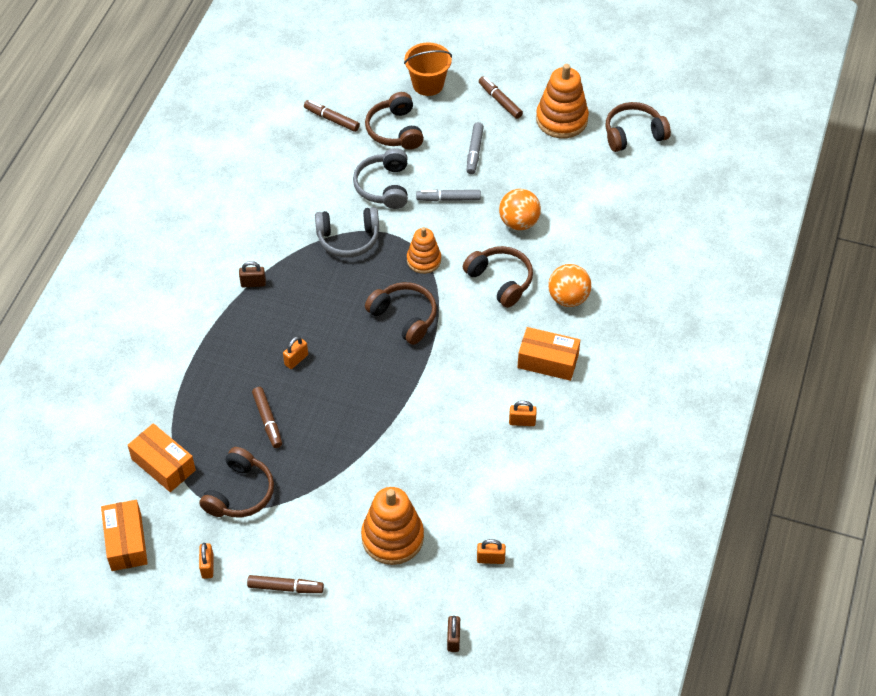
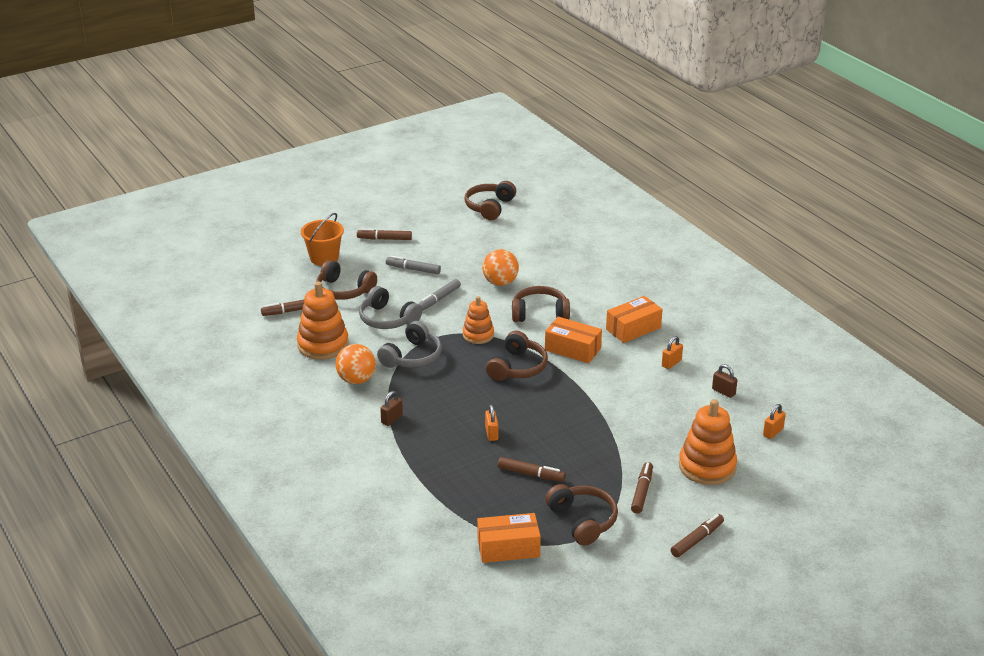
camera: 50 degrees left, 20 degrees down
orange box [101,500,148,571] -> orange box moved to [545,317,602,363]
orange padlock [199,543,214,579] -> none
brown headphones [365,282,437,345] -> brown headphones turned 120 degrees clockwise [486,331,548,381]
brown padlock [447,616,460,652] -> brown padlock moved to [712,364,737,398]
grey marker [466,122,484,174] -> grey marker turned 150 degrees clockwise [386,256,441,274]
orange stacking toy [536,64,589,138] -> orange stacking toy moved to [297,281,349,360]
orange ball [548,264,591,307] -> orange ball moved to [335,344,376,384]
none -> brown marker [631,462,653,514]

